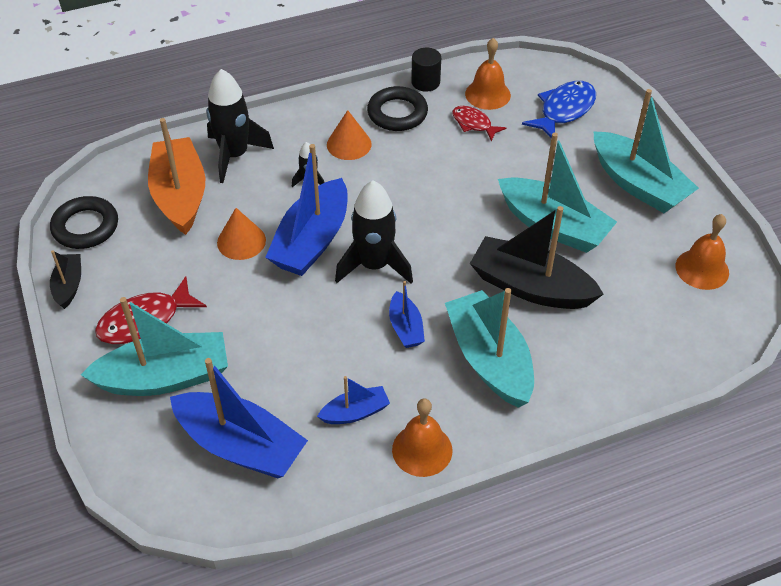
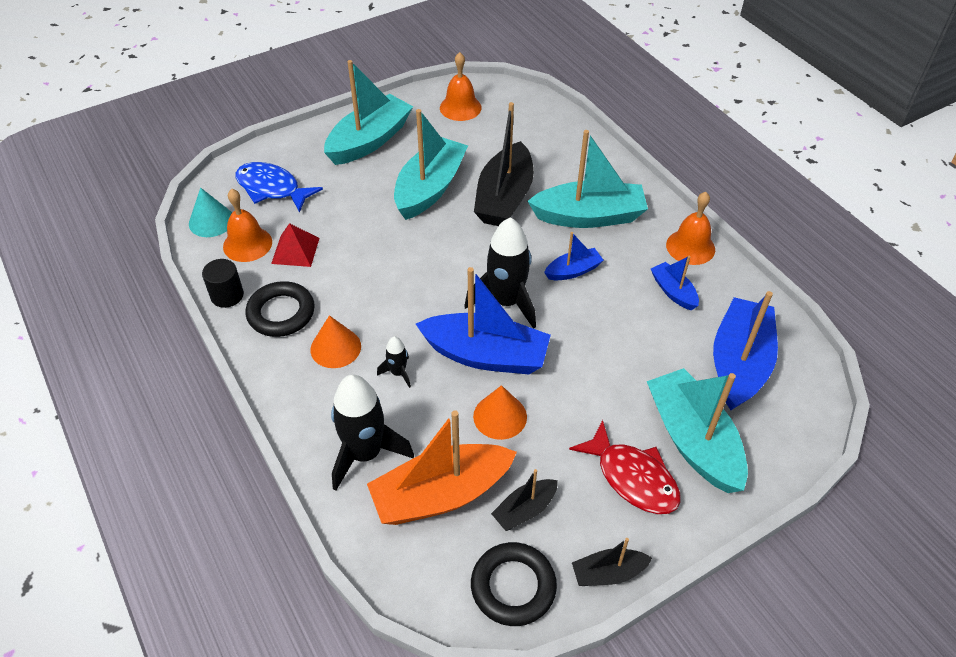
camera: 100 degrees left, 0 degrees up
turquoise boat [445,288,534,408] -> turquoise boat turned 150 degrees counterclockwise [528,130,648,228]
red fish [452,106,506,141] -> red pyramid [271,223,320,267]
none -> turquoise cone [189,188,232,237]
none -> black boat [491,469,558,531]

